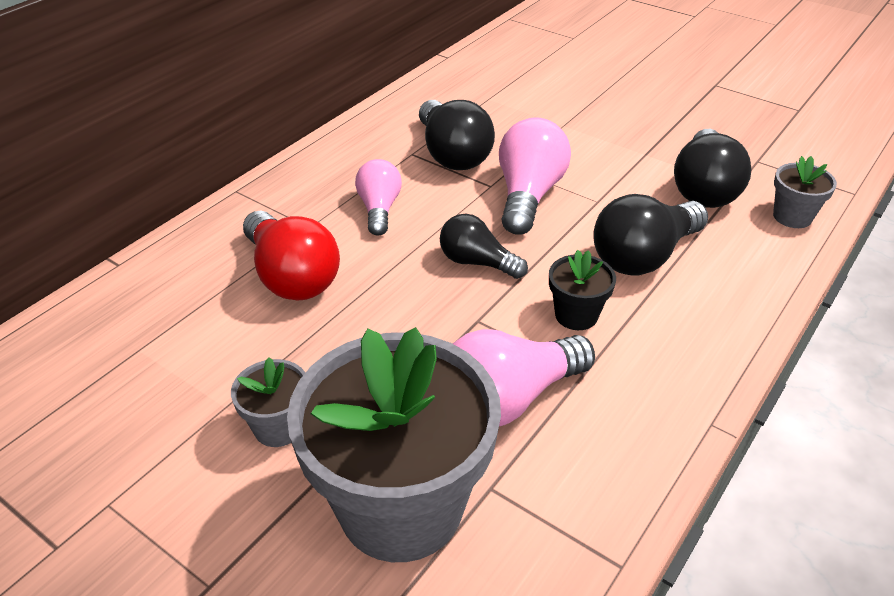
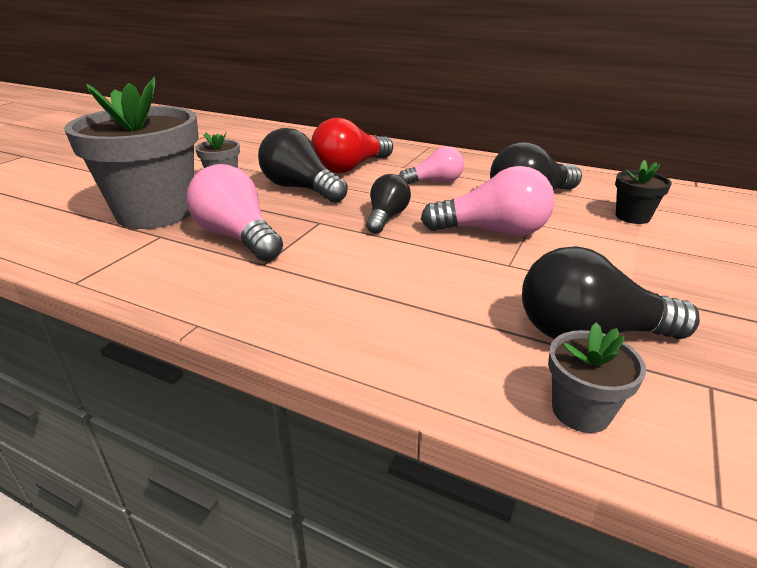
camera: 80 degrees right, 10 degrees down
black flower pot [549,250,616,330] -> black flower pot moved to [615,160,672,224]
black light bulb [593,194,708,275] -> black light bulb moved to [258,128,348,203]

